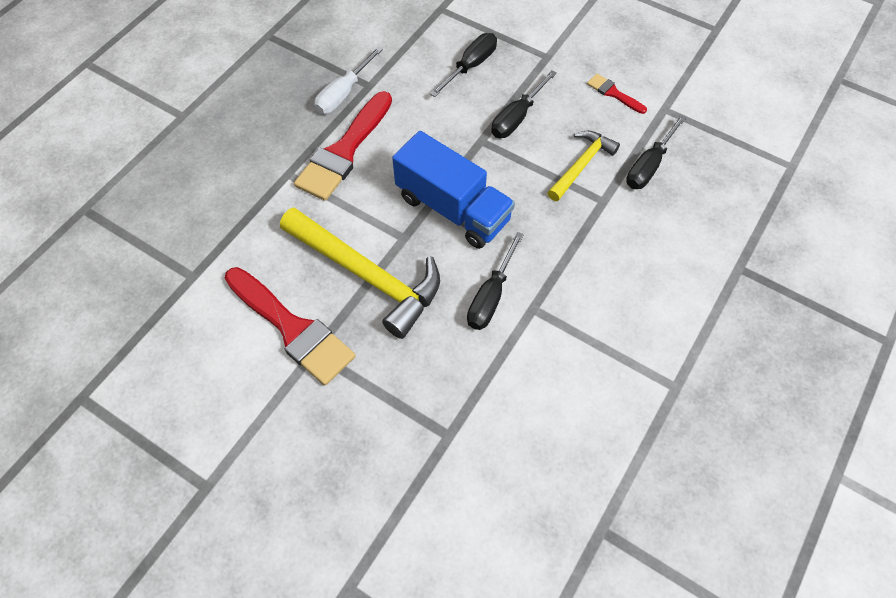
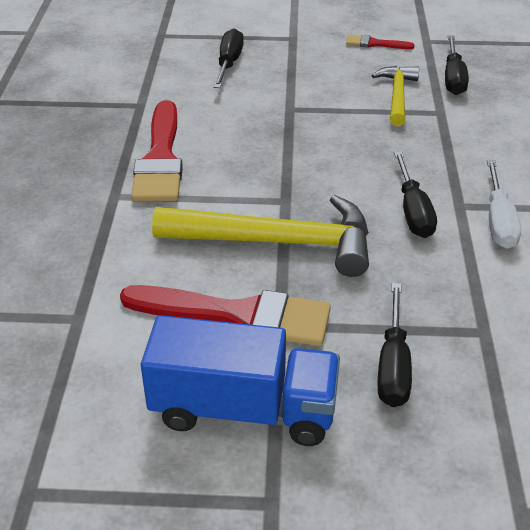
camera: 30 degrees left, 20 degrees down
white screwdriver [314,47,383,114] -> white screwdriver moved to [487,160,521,249]
blue truck [392,131,515,249] -> blue truck moved to [141,315,340,446]
black screwdriver [491,70,557,138] -> black screwdriver moved to [378,283,412,407]

